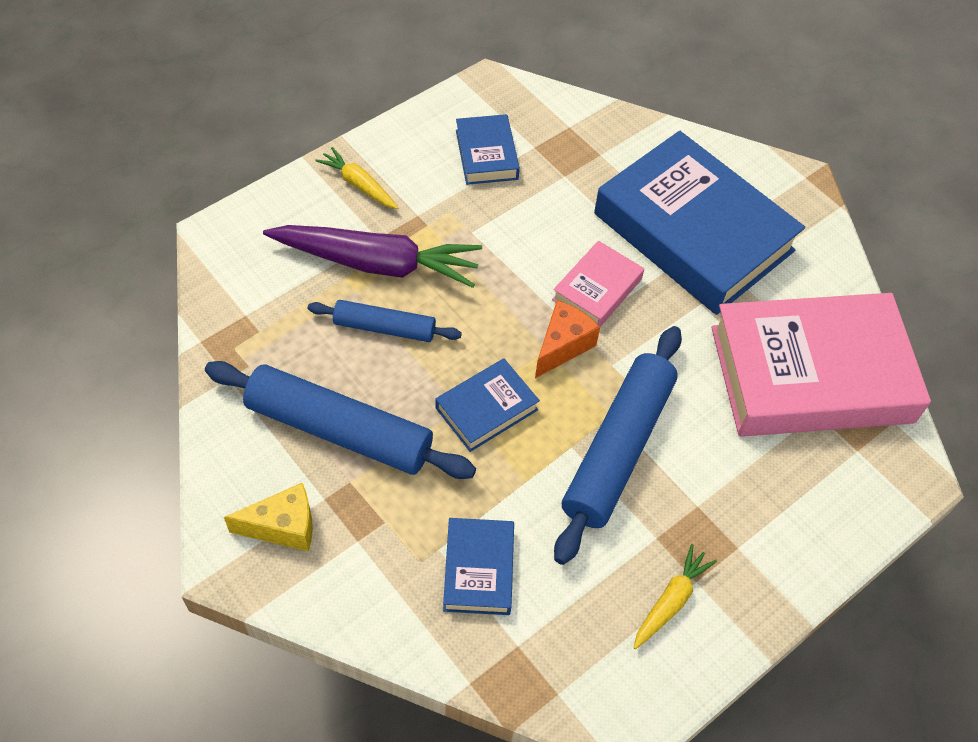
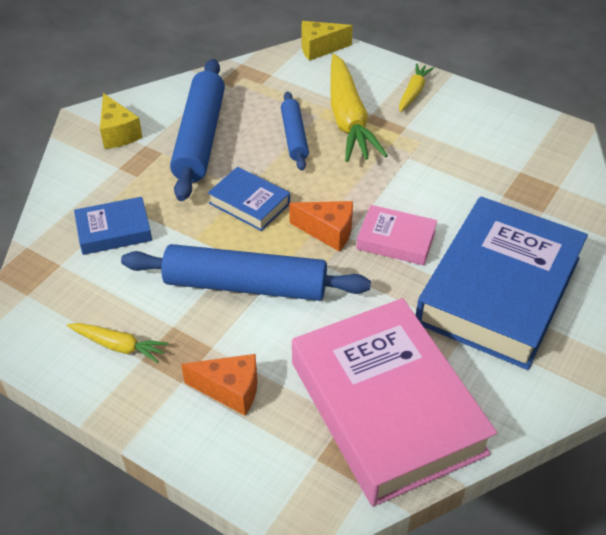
camera: 75 degrees right, 10 degrees down
purple carrot [263,225,482,288] -> yellow carrot [330,54,388,162]
blue book [456,114,520,185] -> none
none -> orange cheese [181,354,257,416]
none -> yellow cheese [302,21,353,61]

